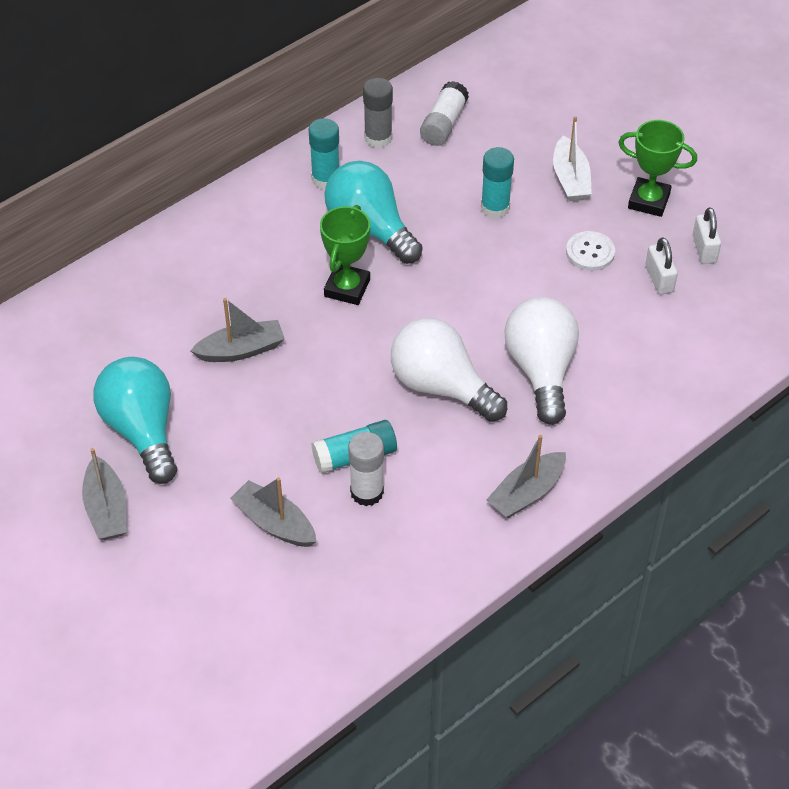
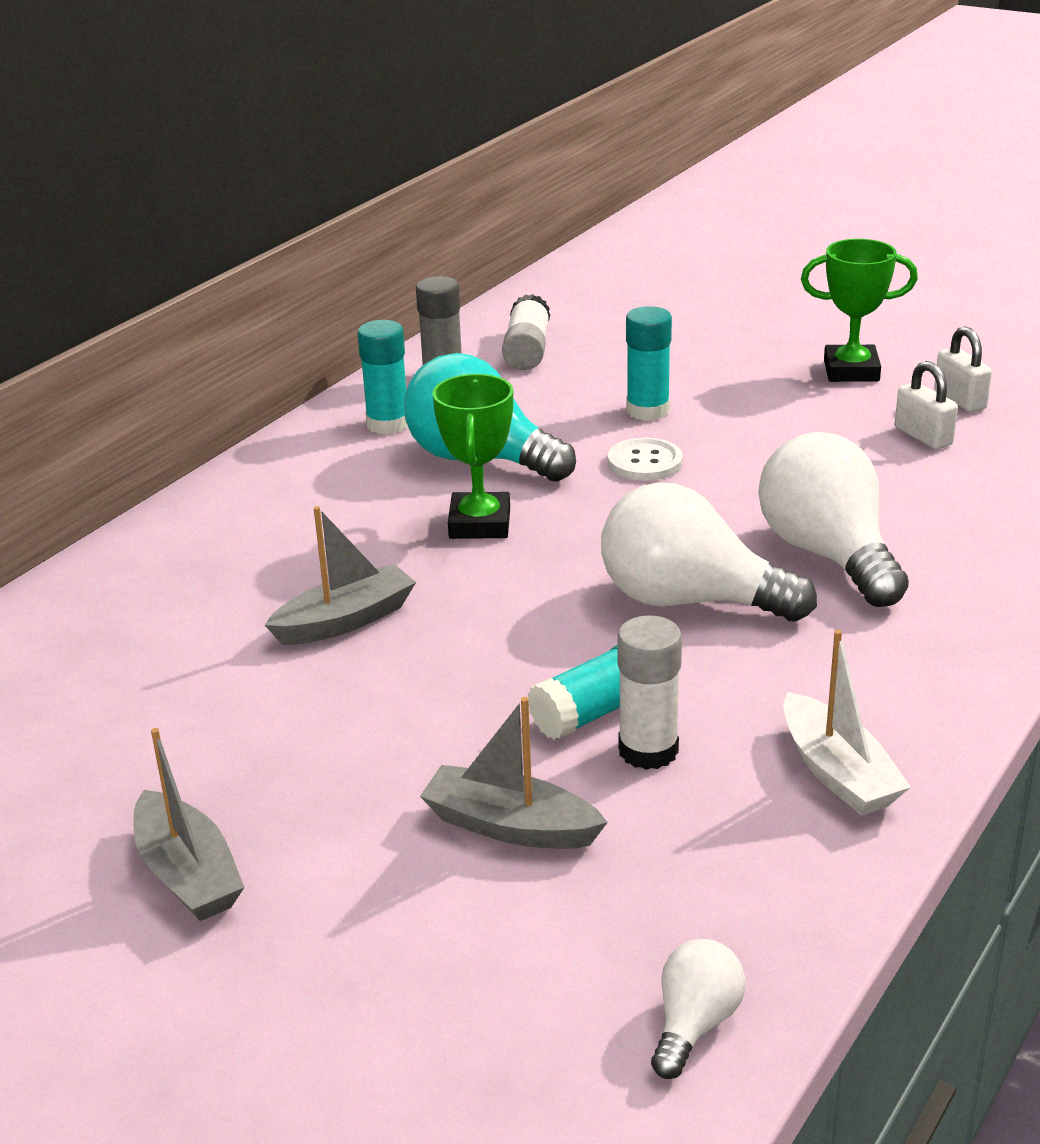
camera: 15 degrees left, 20 degrees down
turquoise light bulb [93,357,177,484] -> none
grey boat [486,435,566,518] -> none
white boat [553,116,592,201] -> white boat moved to [783,630,911,816]
white button [566,231,615,271] -> white button moved to [608,438,683,481]
none -> white light bulb [651,939,745,1079]

